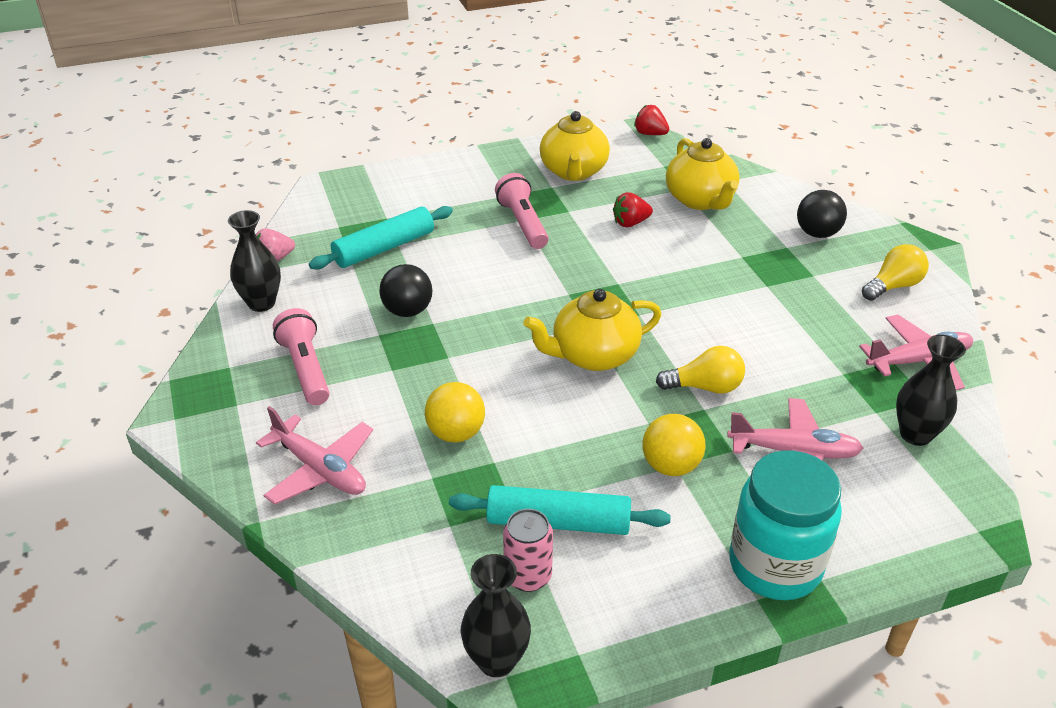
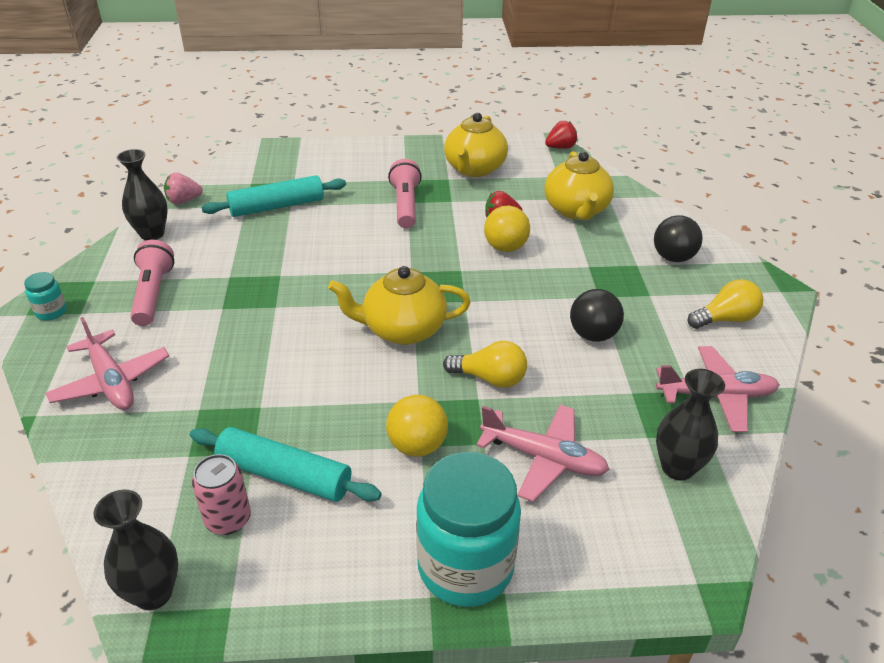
camera: 15 degrees right, 0 degrees up
black ball [379,264,432,317] -> black ball moved to [570,289,624,342]
yellow ball [425,382,485,443] -> yellow ball moved to [484,206,530,252]
red strawberry [634,105,669,135] -> red strawberry turned 105 degrees clockwise [545,121,578,149]
none -> turquoise jar [24,272,67,321]

